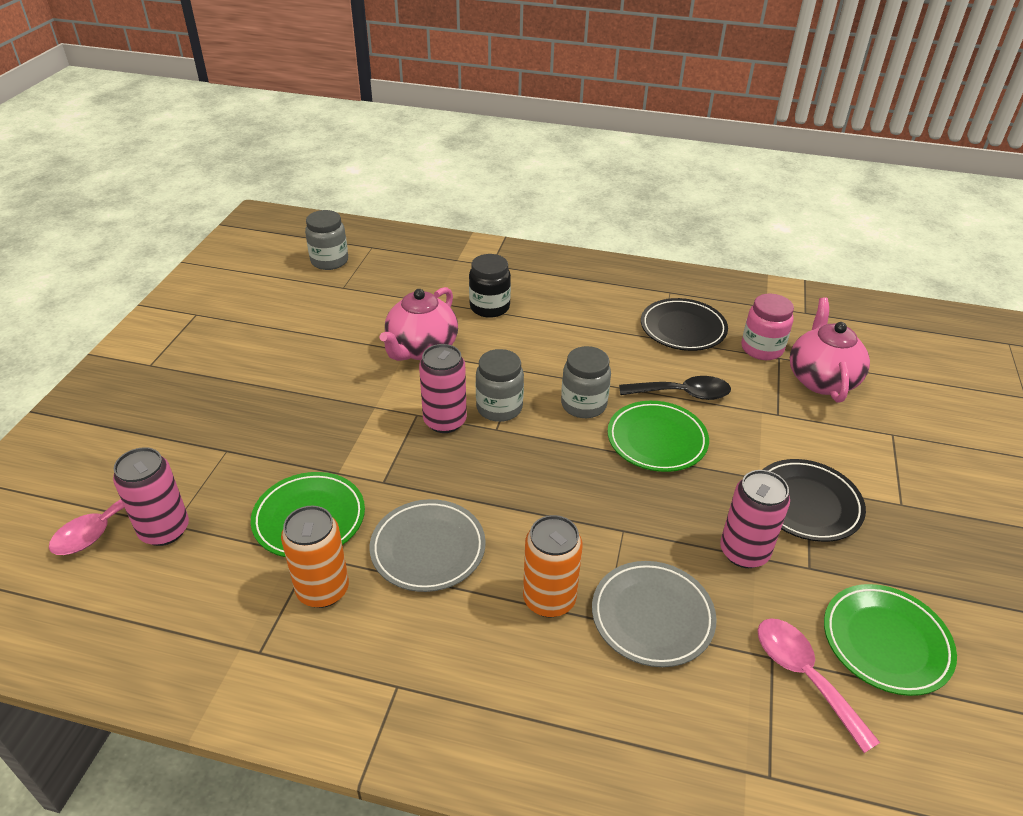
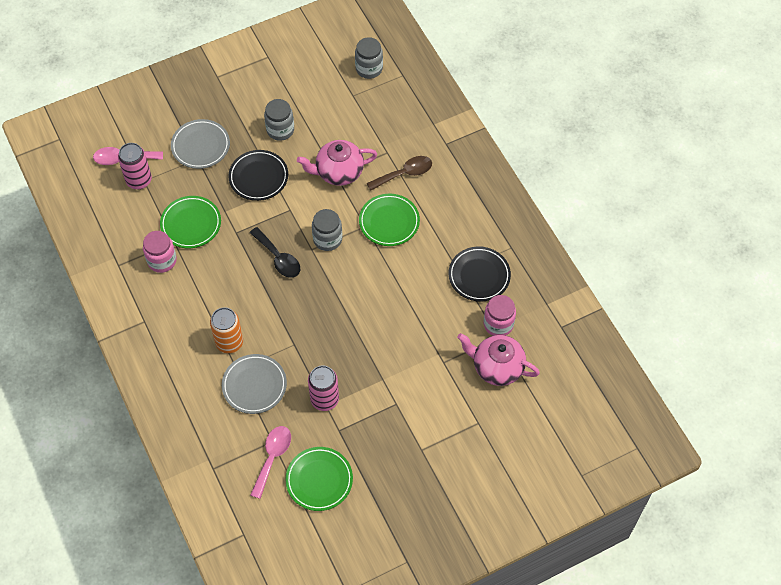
camera: 50 degrees right, 20 degrees up
orange can [281,506,349,608] -> pink jar [143,231,177,273]
grey plate [370,499,486,592] -> grey plate moved to [171,119,230,169]
pink can [419,344,467,433] -> none
black jar [469,254,511,318] -> brown spoon [367,156,432,191]
grey jar [561,346,611,418] -> grey jar moved to [264,99,294,141]
green plate [608,401,709,472] -> green plate moved to [359,194,420,246]
black spoon [619,376,731,400] -> black spoon moved to [250,227,300,278]
black plate [763,459,866,542] -> black plate moved to [228,150,288,201]
pink teapot [790,297,870,403] -> pink teapot turned 120 degrees counterclockwise [457,333,540,386]

